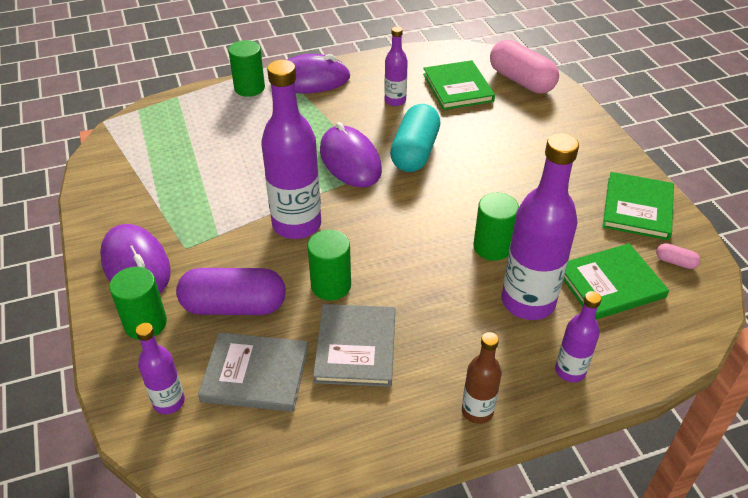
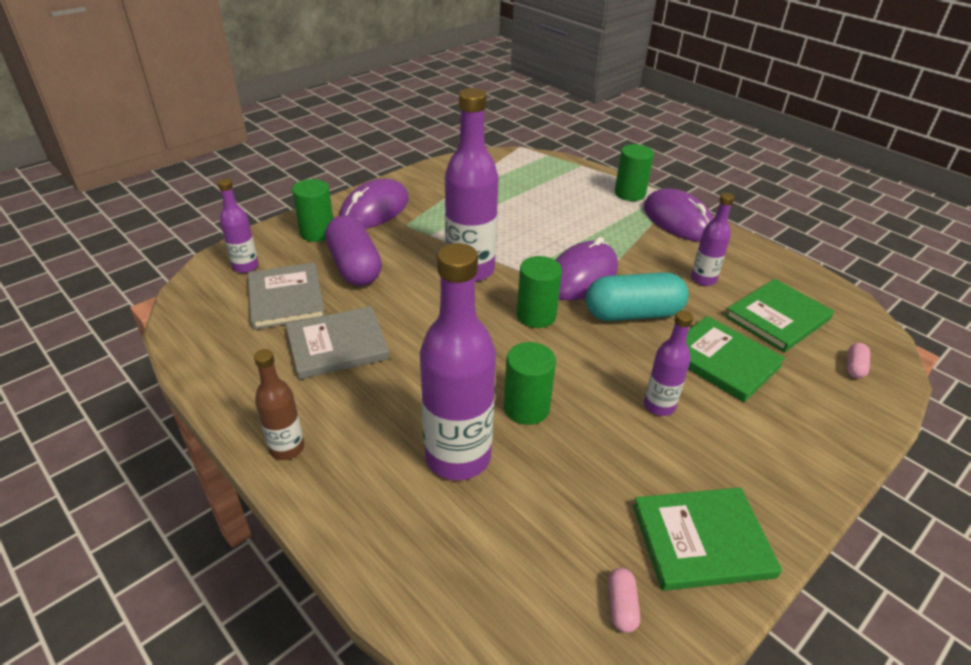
camera: 65 degrees right, 5 degrees down
green cylinder [307,230,351,300] -> green cylinder moved to [517,256,562,328]
pink capsule [490,40,559,93] -> pink capsule [847,343,870,379], size x0.41
purple bottle [555,291,602,382] -> purple bottle moved to [644,310,693,416]
green book [563,243,669,320] -> green book moved to [686,316,785,402]

